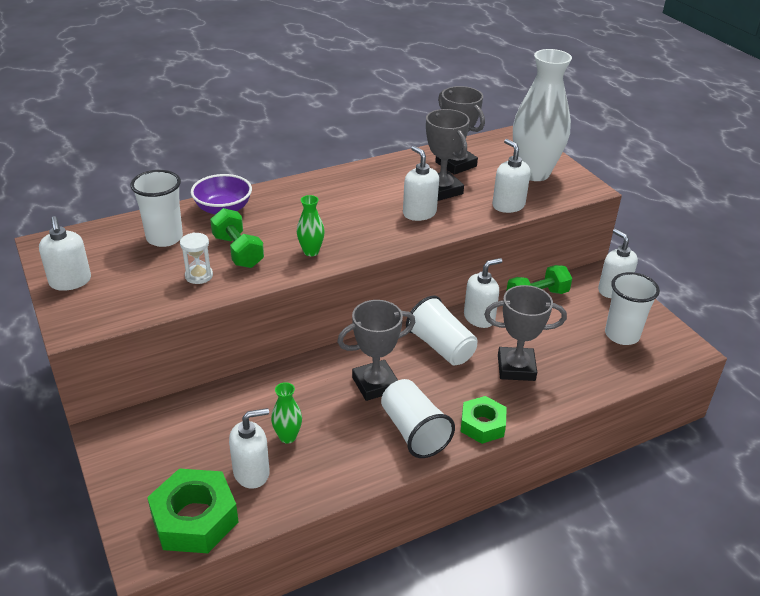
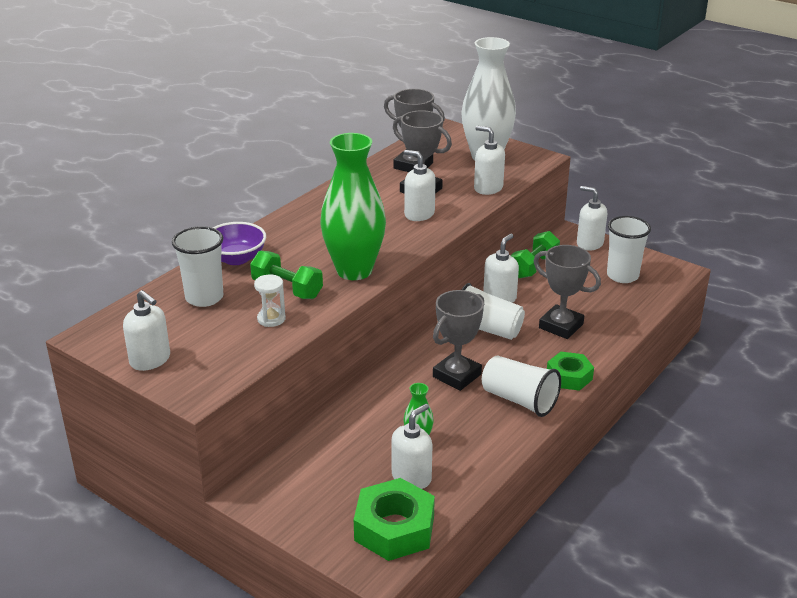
camera: 25 degrees left, 5 degrees down
green vase [297,195,325,256] -> green vase [320,133,386,280], size x2.32
grey trophy [484,285,567,381] -> grey trophy turned 60 degrees clockwise [534,245,601,339]

